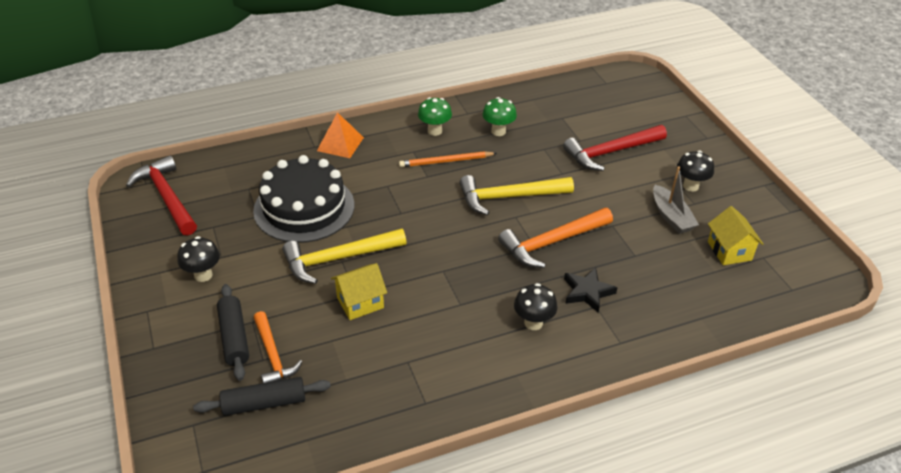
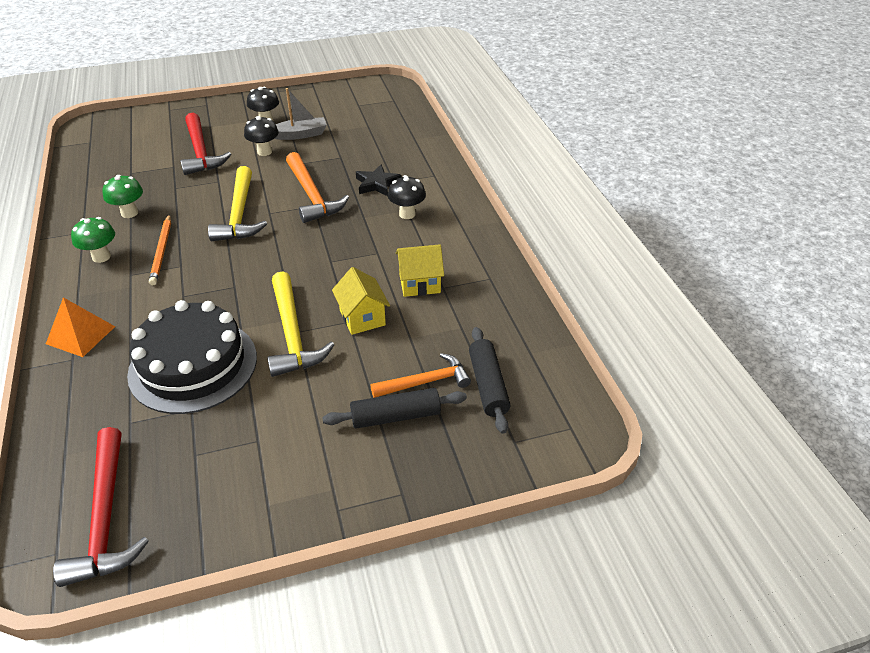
camera: 85 degrees left, 0 degrees up
red hammer [126,156,197,235] -> red hammer turned 75 degrees counterclockwise [53,427,149,587]
black mushroom [177,236,220,282] -> black mushroom moved to [244,116,279,156]
yellow house [708,206,763,265] -> yellow house moved to [396,244,444,297]

